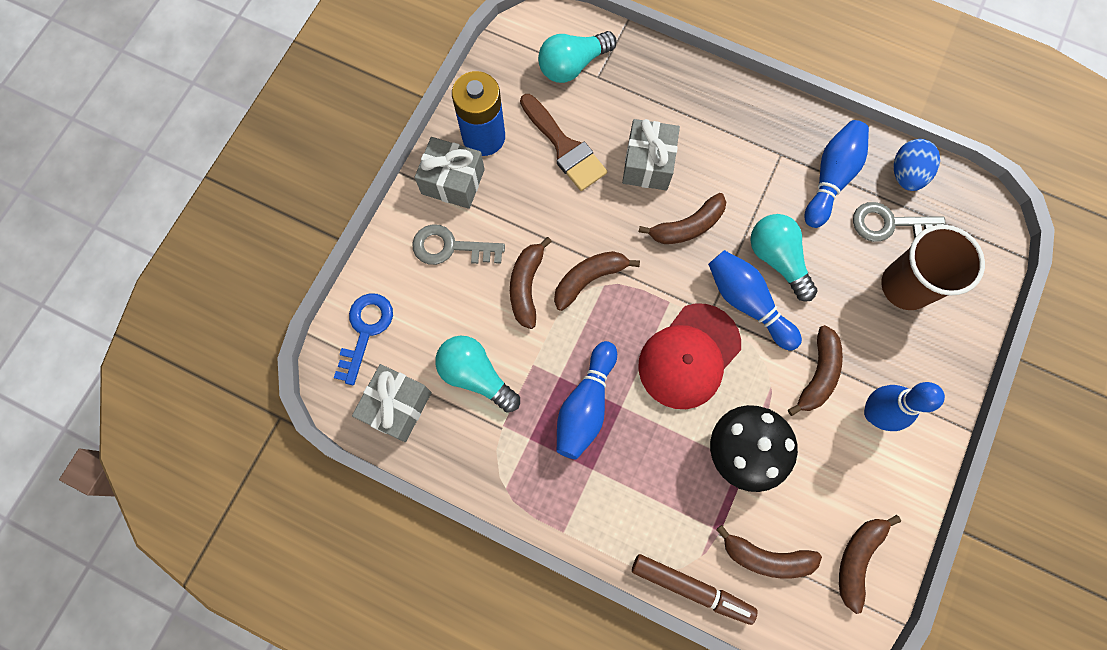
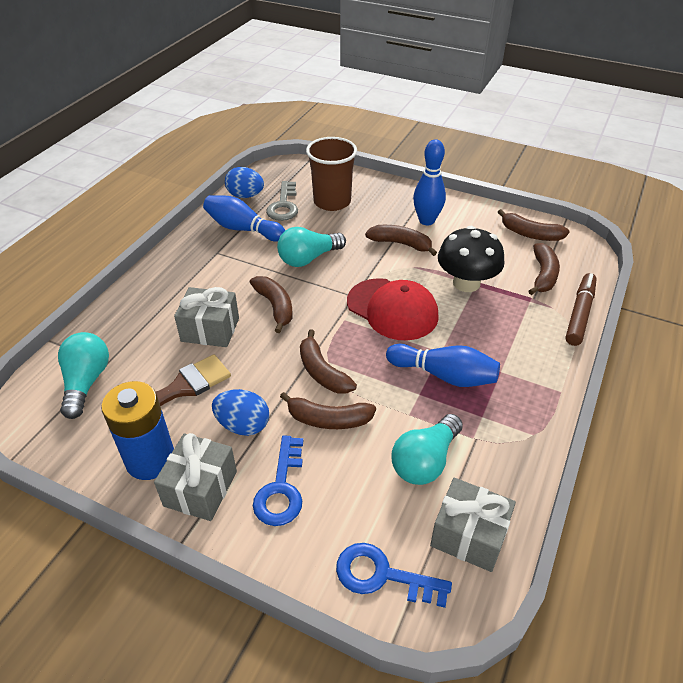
camera: 90 degrees left, 30 degrees down
grey key [412,224,505,265] -> blue key [253,435,303,526]
turquoise light bulb [538,31,617,83] -> turquoise light bulb turned 150 degrees counterclockwise [58,332,109,419]
blue bowling pin [708,250,802,351] -> none
none -> blue egg [212,389,269,436]

